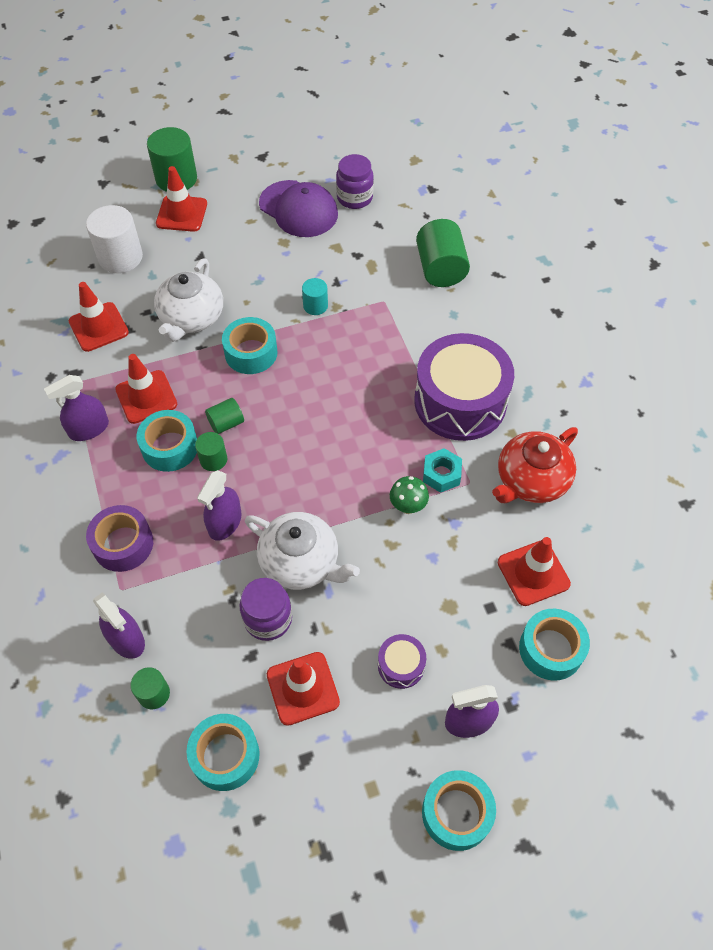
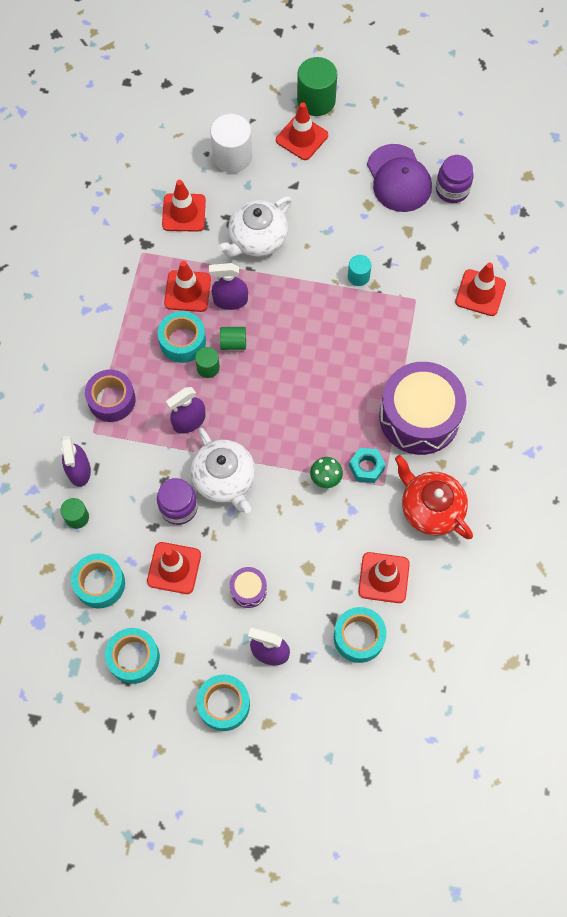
camera: 30 degrees right, 10 degrees up
purple spray bottle [44,375,109,441] -> purple spray bottle moved to [209,263,248,310]
turquoise tape [222,317,277,374] -> turquoise tape moved to [105,628,160,684]
green cylinder [416,219,470,287] -> red traffic cone [455,263,506,316]
red teapot [492,427,578,503] -> red teapot turned 60 degrees clockwise [395,455,473,539]

